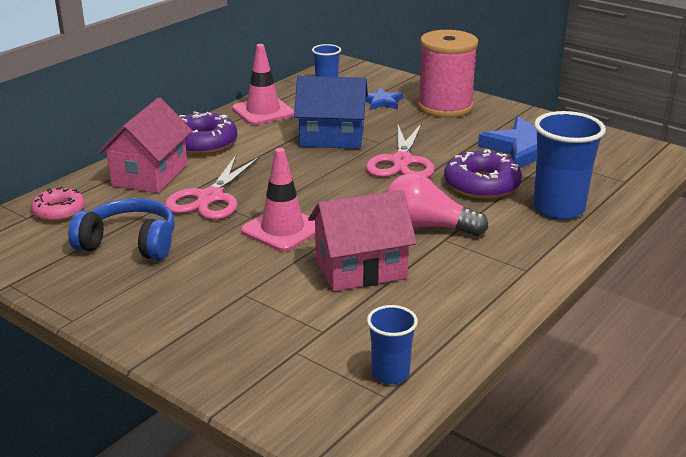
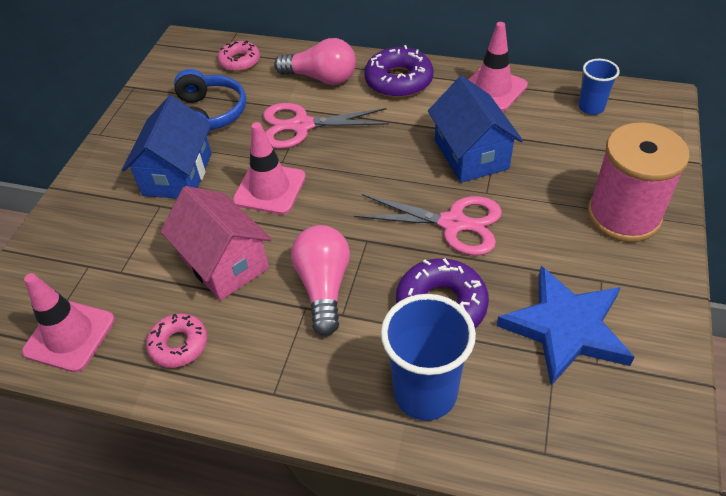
camera: 70 degrees right, 20 degrees up
pink house [98,97,192,193] -> pink light bulb [274,38,356,85]
blue star [365,88,403,110] -> none
pink scissors [366,123,435,178] -> pink scissors turned 150 degrees counterclockwise [354,194,502,256]
blue cup [367,305,418,384] -> pink traffic cone [22,273,115,372]
none -> blue house [122,95,211,199]
none -> pink donut [146,313,207,368]

